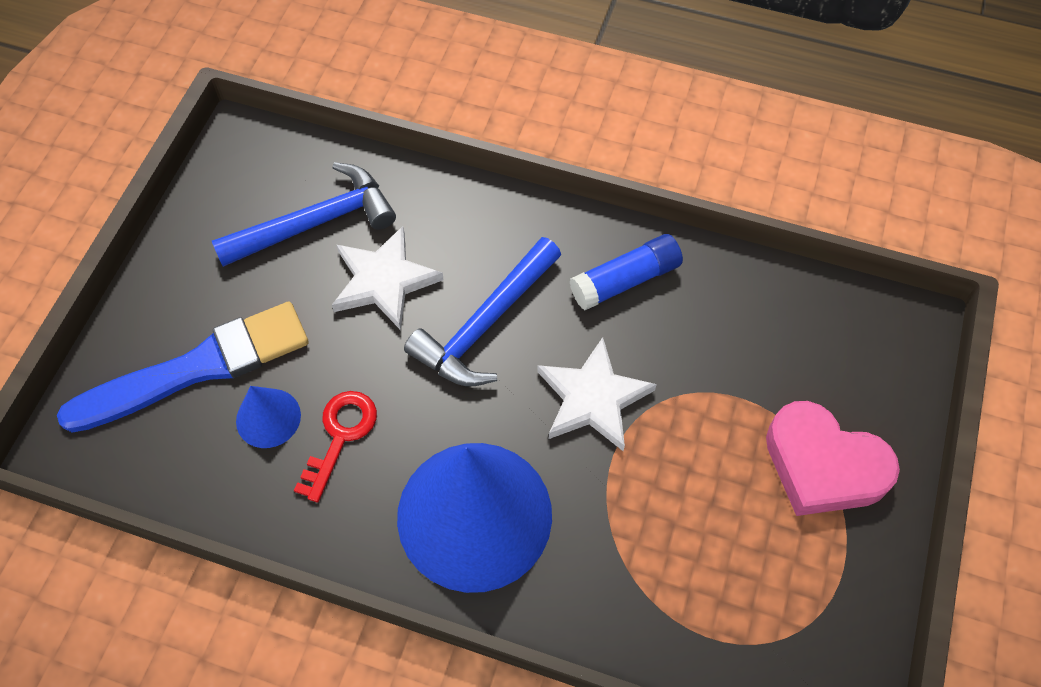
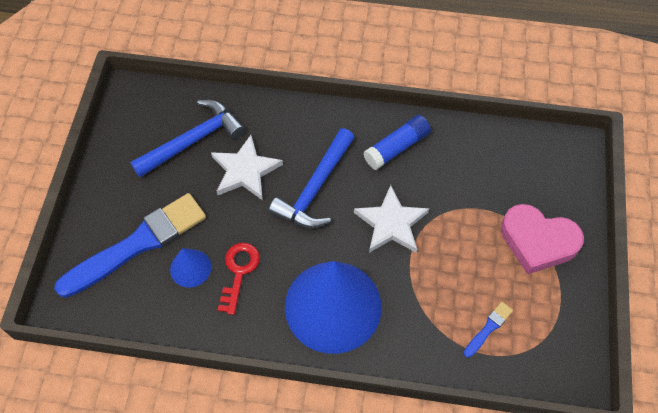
camera: 10 degrees left, 0 degrees up
none -> blue brush [464,302,513,358]

